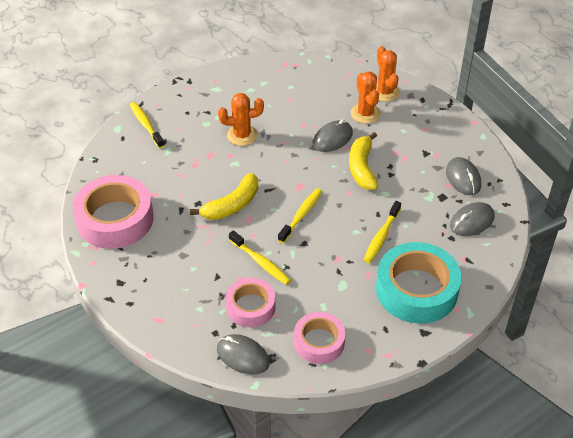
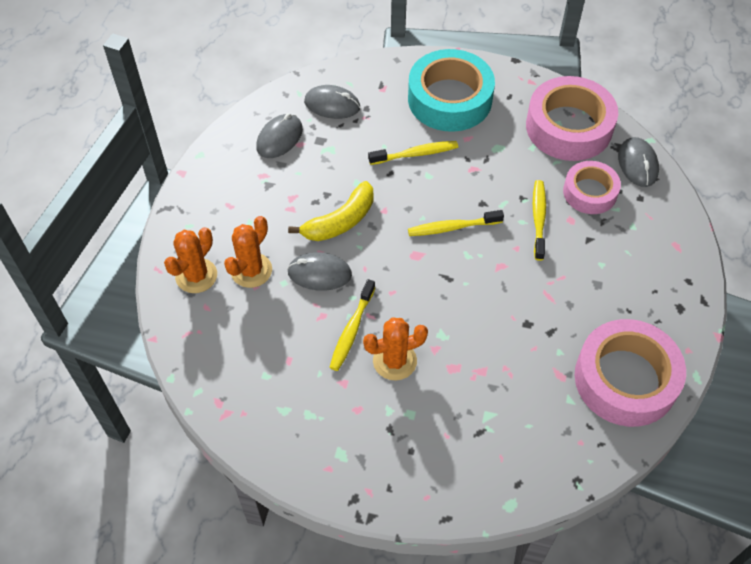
camera: 130 degrees left, 10 degrees up
yellow toothbrush [130,102,165,148] -> yellow toothbrush moved to [329,279,376,371]
yellow banana [190,173,258,220] -> none
orange cactus [218,93,264,146] -> orange cactus turned 60 degrees counterclockwise [363,317,428,381]
pink tape [294,312,345,364] -> pink tape [526,76,618,161], size x1.68

